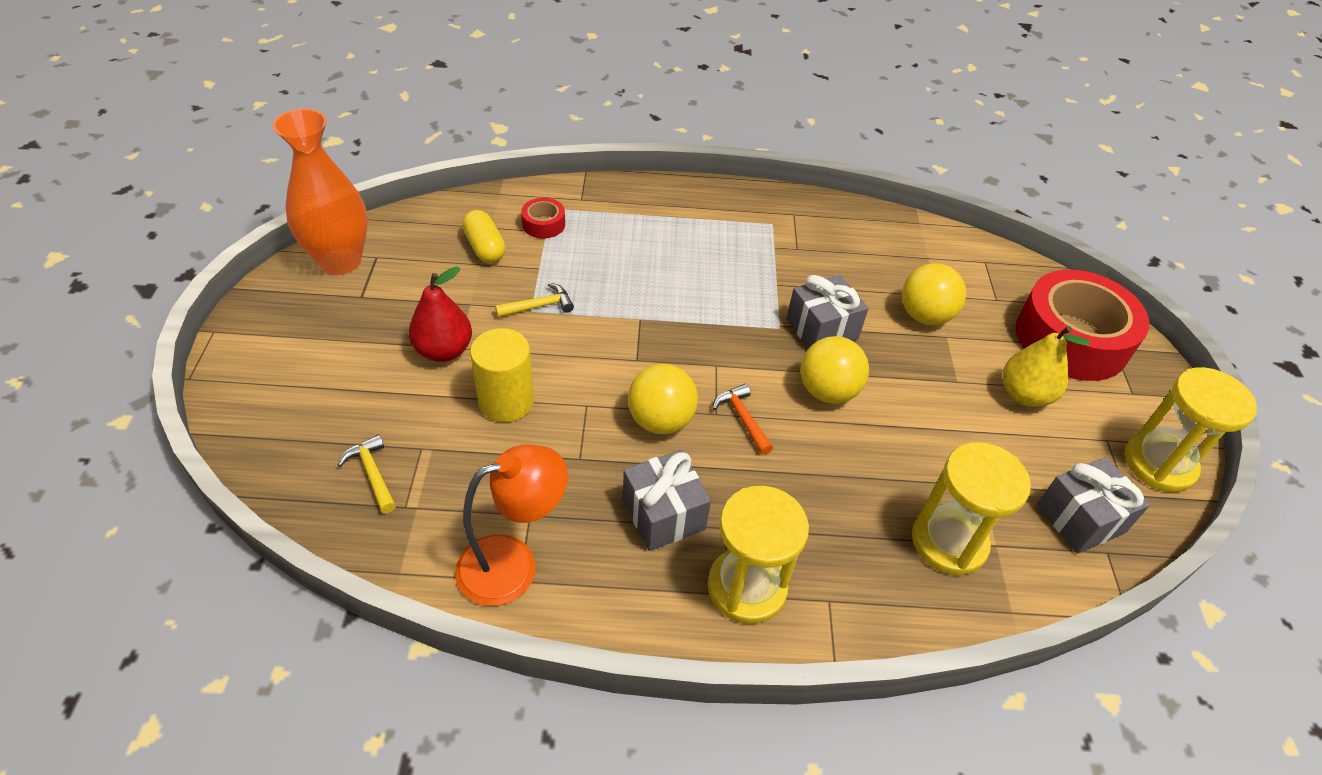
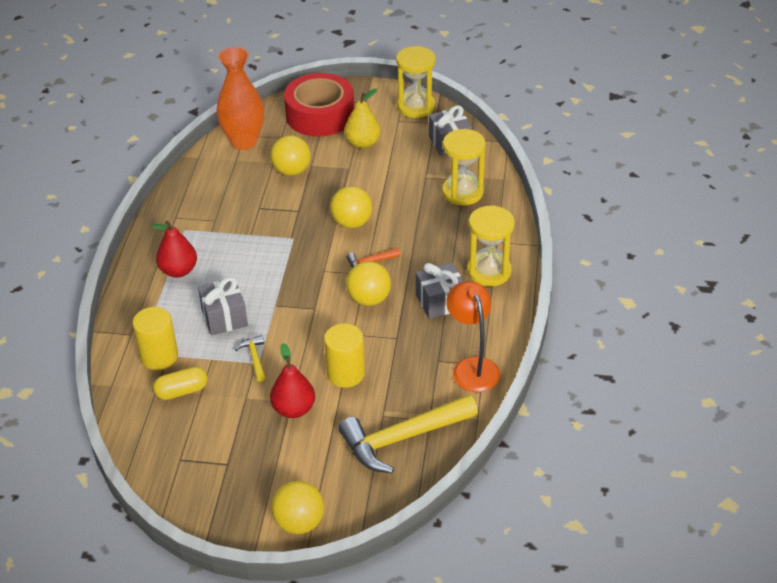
camera: 80 degrees left, 5 degrees down
orange vase [272,108,368,275] -> orange vase moved to [216,47,264,150]
yellow hammer [338,434,396,513] -> yellow hammer [338,395,478,473], size x2.28
red tape [521,198,565,238] -> yellow cylinder [133,307,178,370]
grey gift [786,274,869,349] -> grey gift moved to [198,277,248,335]
none -> red pear [151,221,197,278]
none -> yellow ball [271,481,324,534]

